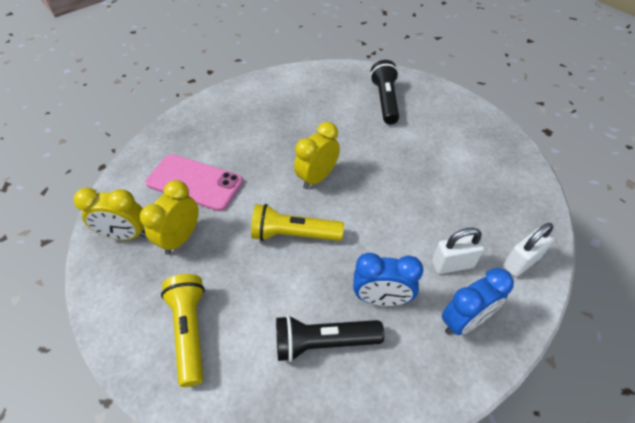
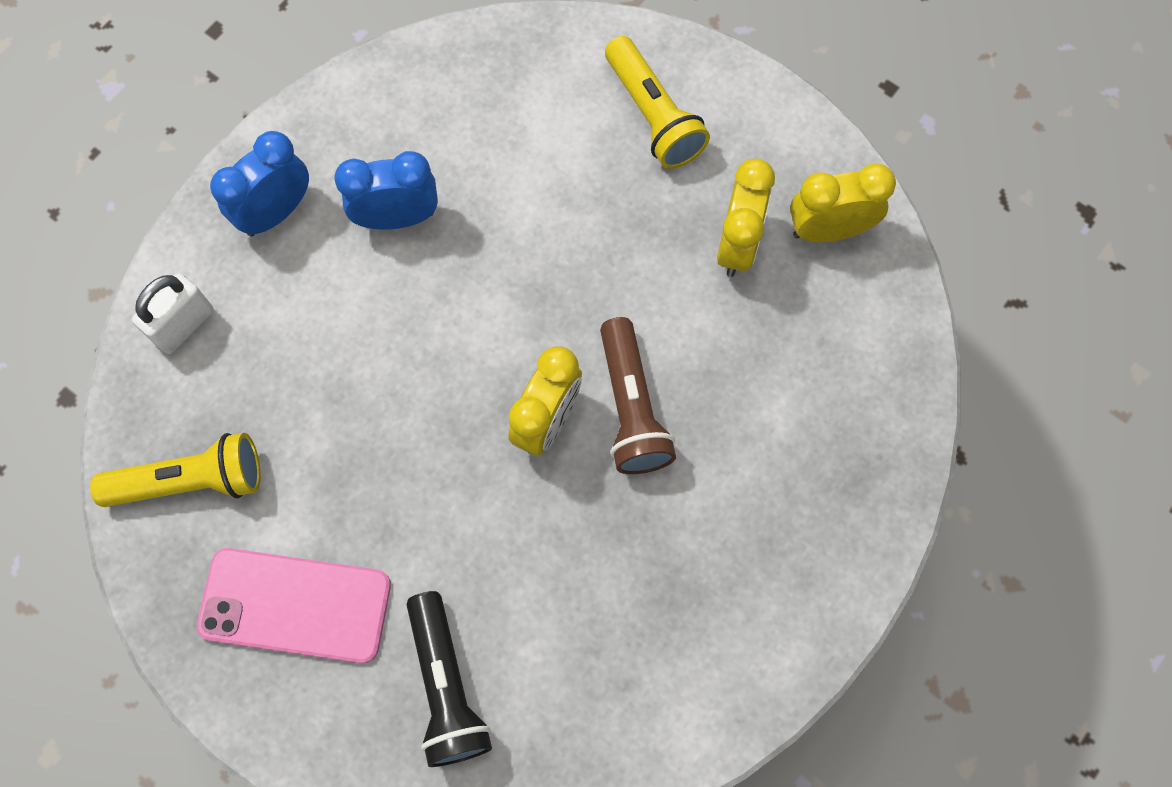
camera: 165 degrees right, 20 degrees up
pink phone [145,154,243,211] -> pink phone moved to [197,548,391,663]
yellow flashlight [251,204,344,241] -> yellow flashlight moved to [90,433,261,507]
black flashlight [276,315,384,362] -> none
white padlock [432,228,485,274] -> none
none -> brown flashlight [600,317,676,474]

